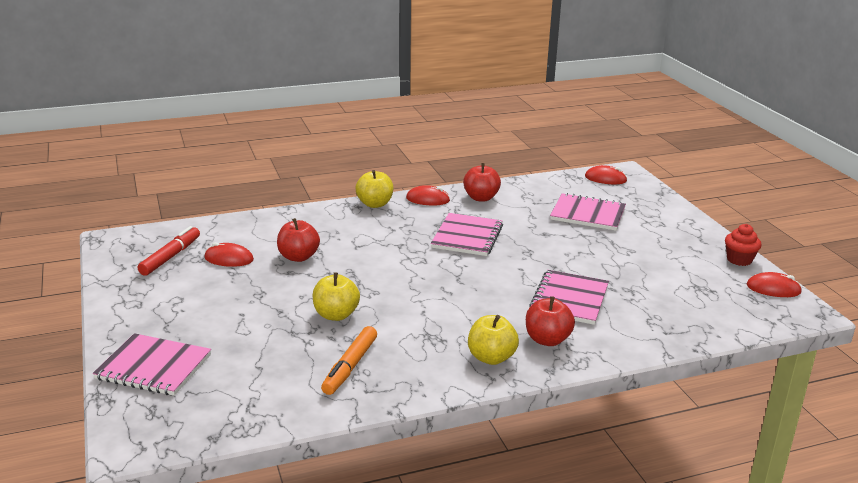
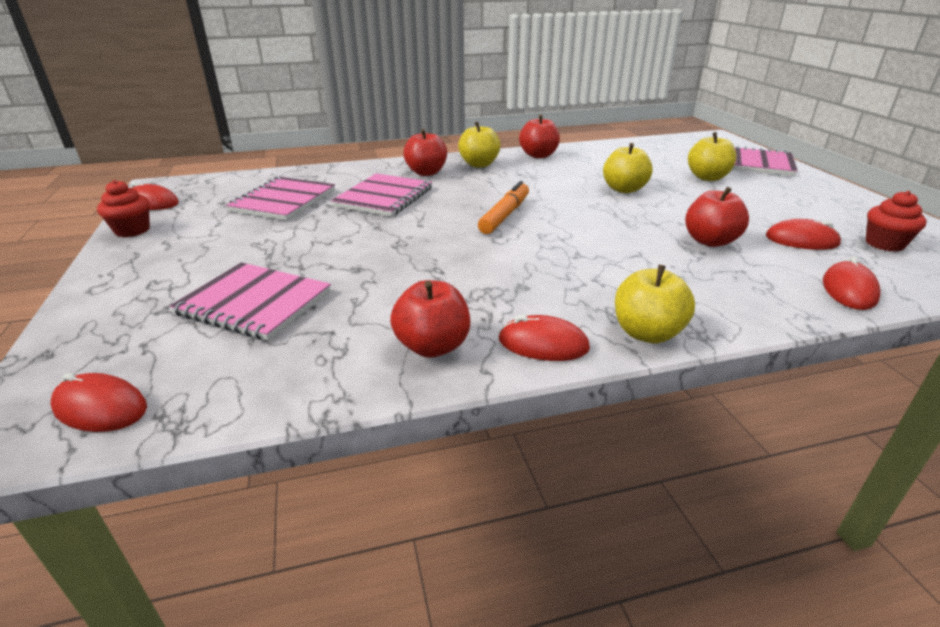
camera: 175 degrees left, 5 degrees up
red marker [138,226,200,276] -> red cupcake [866,191,927,252]
orange marker [321,326,377,395] -> orange marker moved to [478,181,529,234]
pink notebook [431,213,503,256] -> pink notebook moved to [226,177,335,220]
none -> red apple [519,115,560,158]
none -> yellow apple [688,132,736,181]
none -> red mouse [823,257,880,310]

